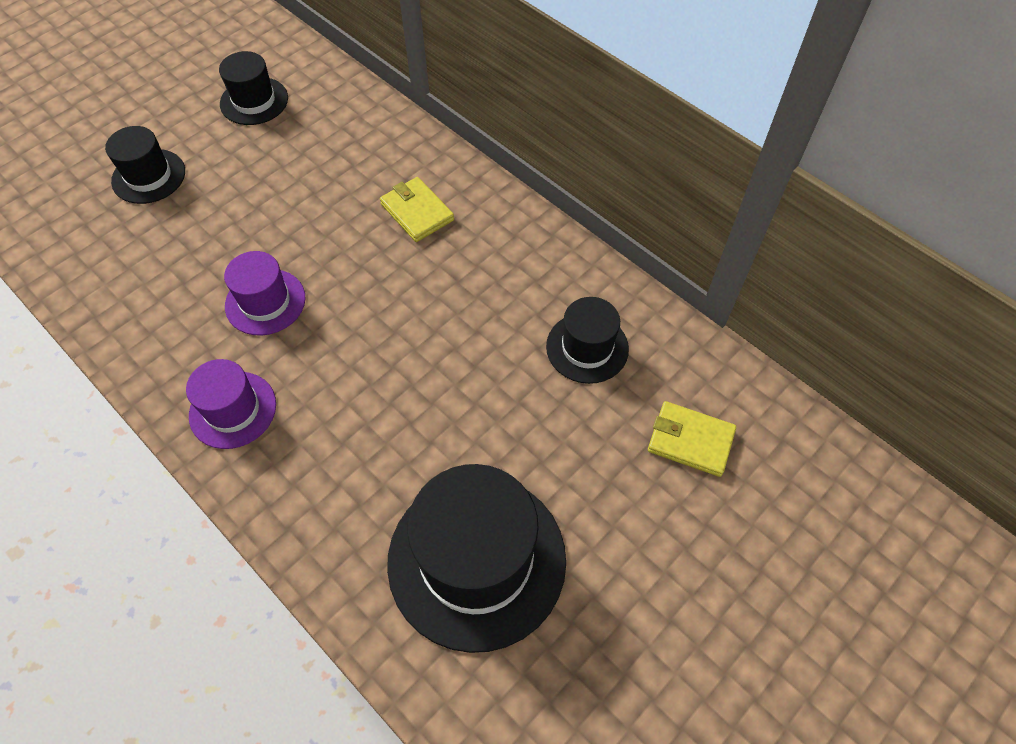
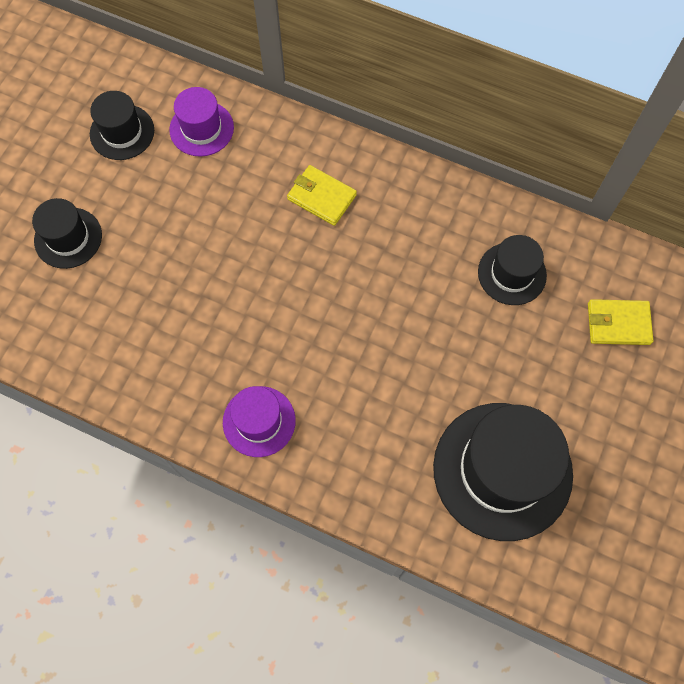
camera: 20 degrees left, 10 degrees up
purple hat [224,251,305,335] -> purple hat moved to [169,87,234,157]

